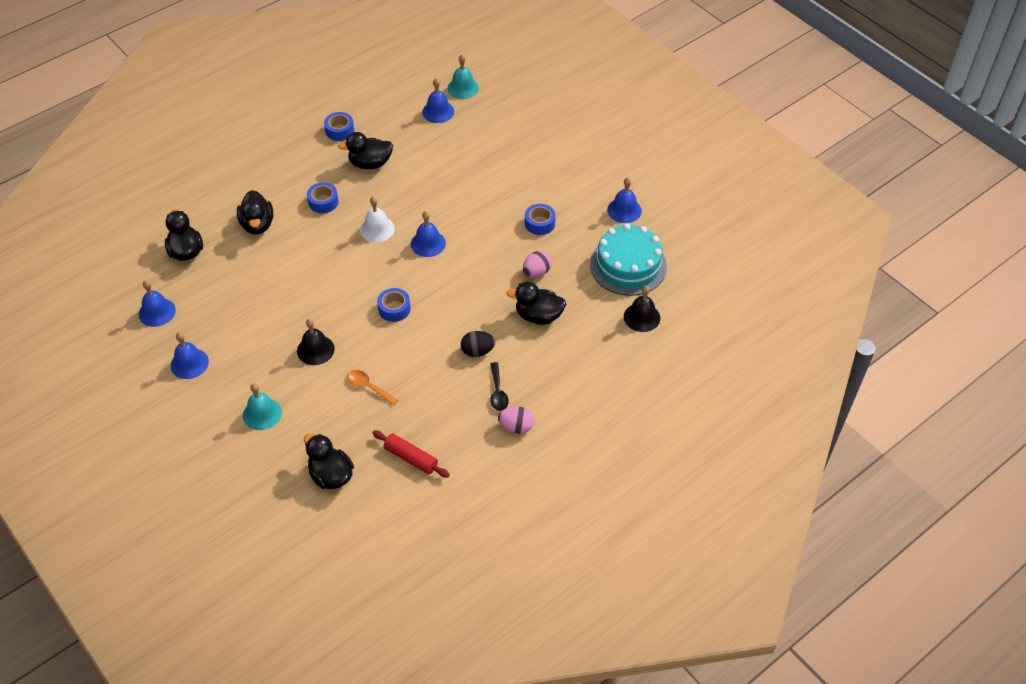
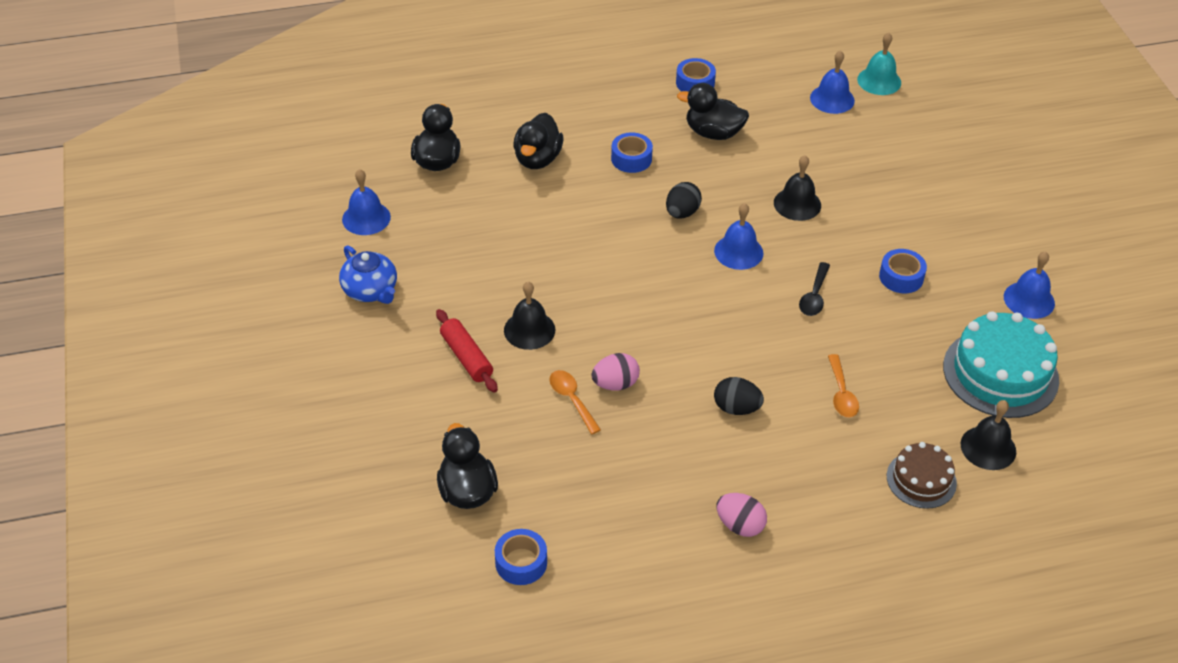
camera: 25 degrees right, 5 degrees down
blue bell [171,332,209,379] -> blue teapot [339,245,397,304]
turquoise bell [243,383,282,430] -> none
white bell [360,197,395,243] -> black egg [666,182,702,218]
red rolling pin [373,430,450,478] -> red rolling pin moved to [436,309,498,393]
blue tape [377,288,411,322] -> blue tape moved to [495,529,547,585]
black spoon [490,362,509,411] -> black spoon moved to [799,262,830,316]
black duck [507,282,566,325] -> orange spoon [828,354,859,418]
pink egg [523,251,552,277] -> pink egg moved to [592,353,640,391]
none -> black bell [774,155,821,221]
none -> brown cake [887,442,957,509]

